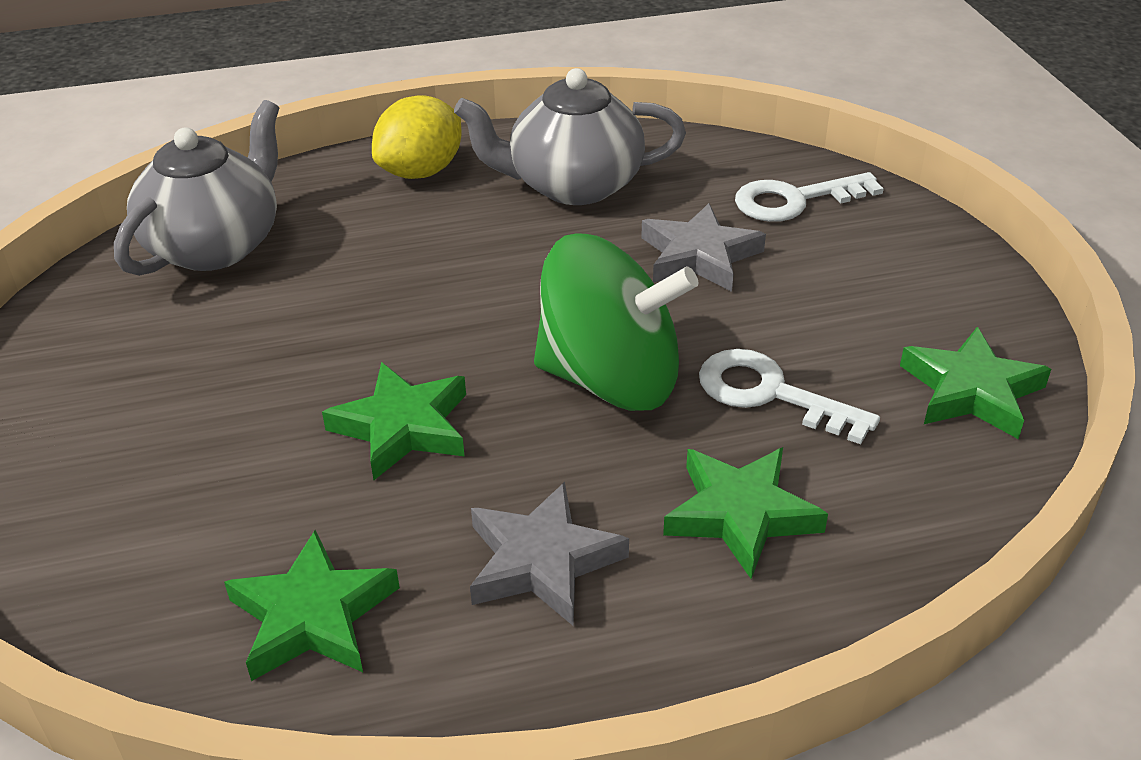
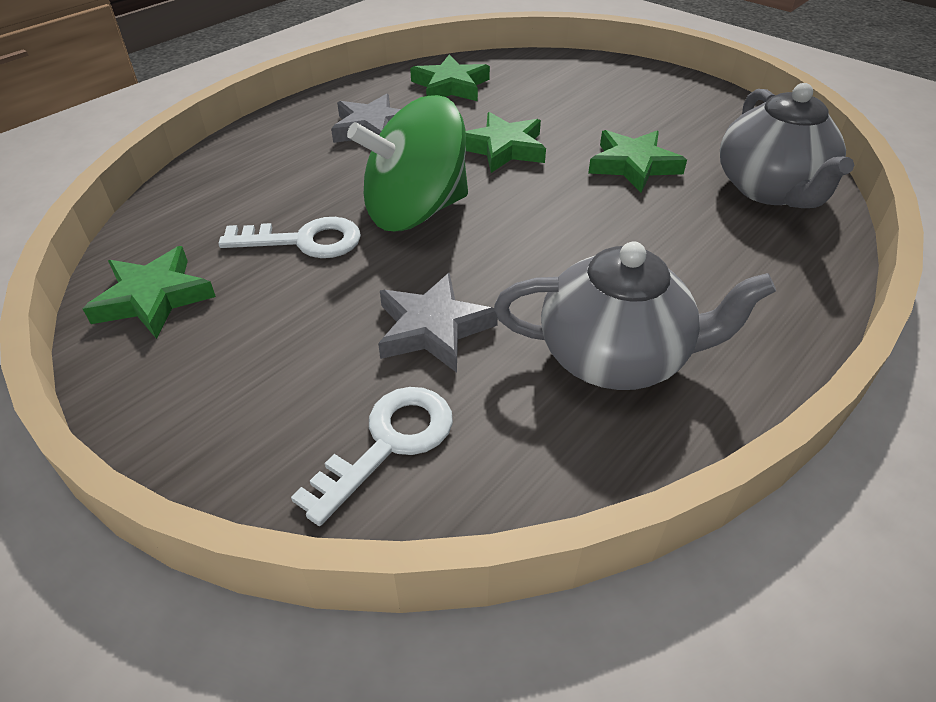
camera: 145 degrees right, 5 degrees up
yellow lemon [372,95,462,179] -> none
grey teapot [454,68,686,205] -> grey teapot turned 45 degrees clockwise [494,242,776,390]
green star [663,447,828,579] -> green star moved to [588,130,687,193]

